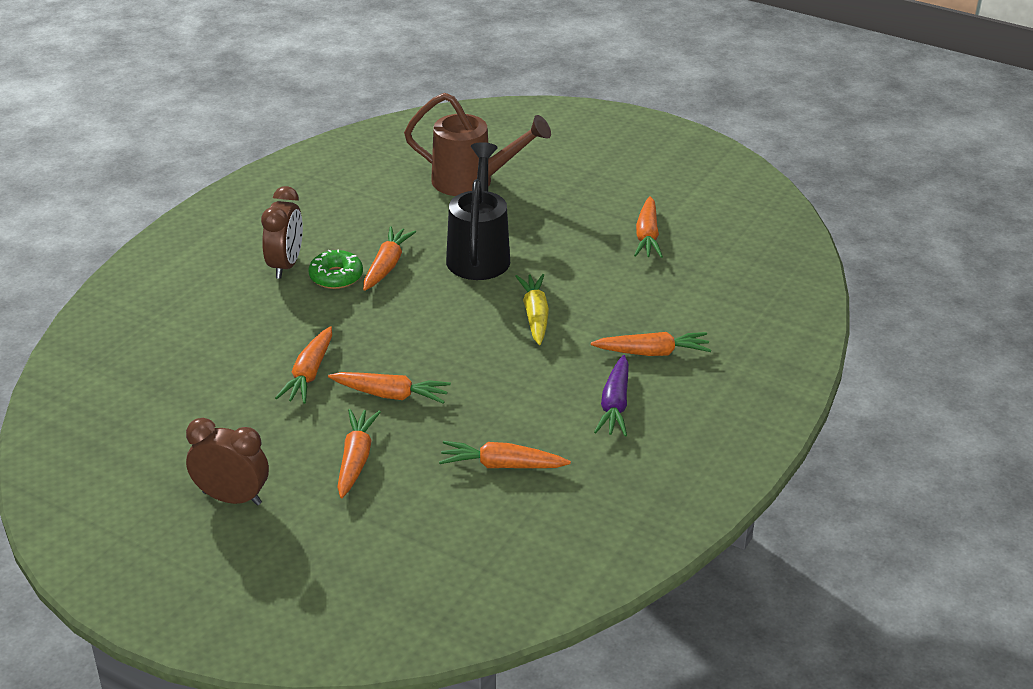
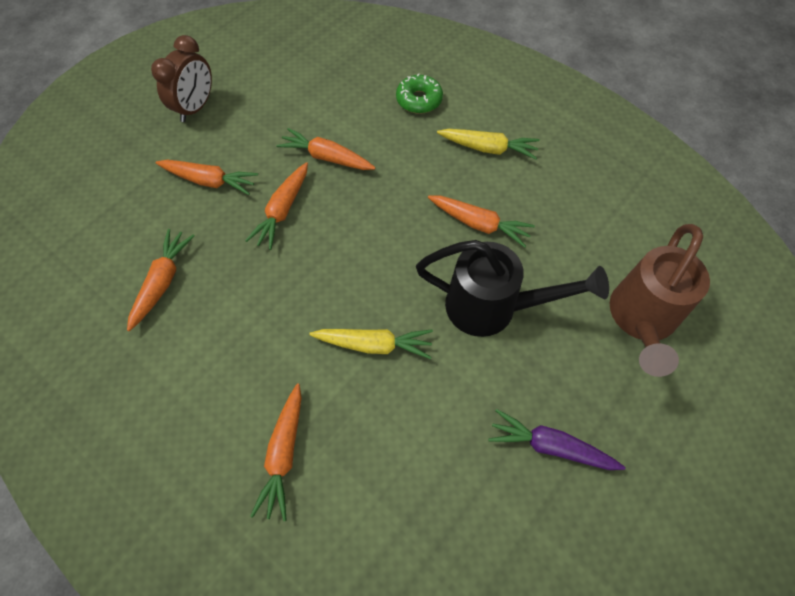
camera: 100 degrees right, 25 degrees up
brown clock [261,186,303,279] -> yellow carrot [437,129,540,159]
green donut [308,249,363,289] -> green donut moved to [396,73,443,114]
purple carrot [594,355,629,436] -> purple carrot moved to [488,409,626,470]
orange carrot [634,196,663,258] -> none

